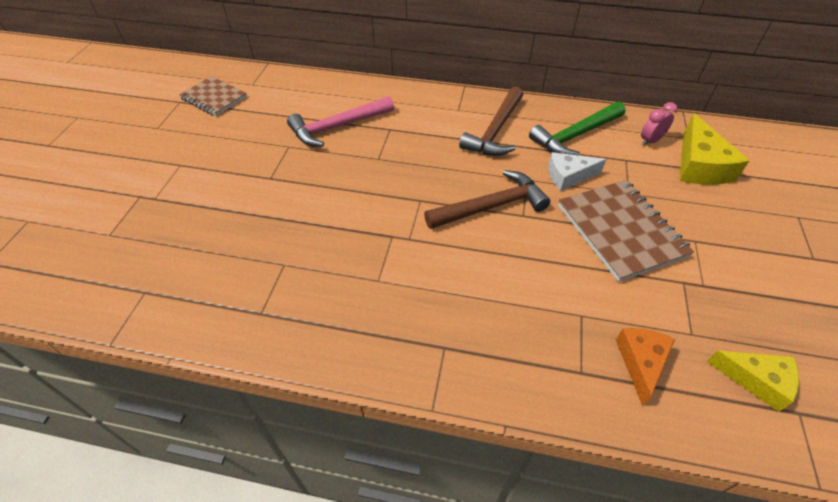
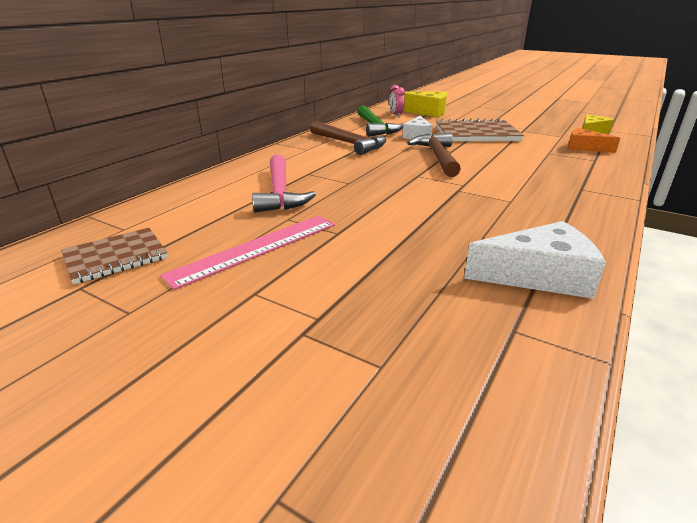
camera: 70 degrees left, 20 degrees down
none -> pink ruler [160,216,335,290]
none -> white cheese [464,221,606,299]

